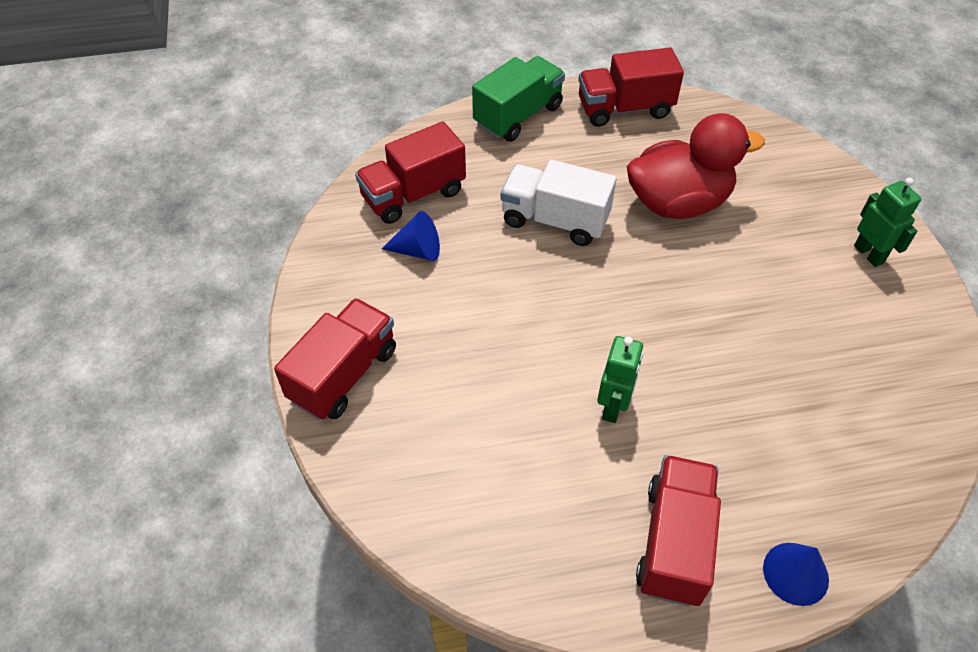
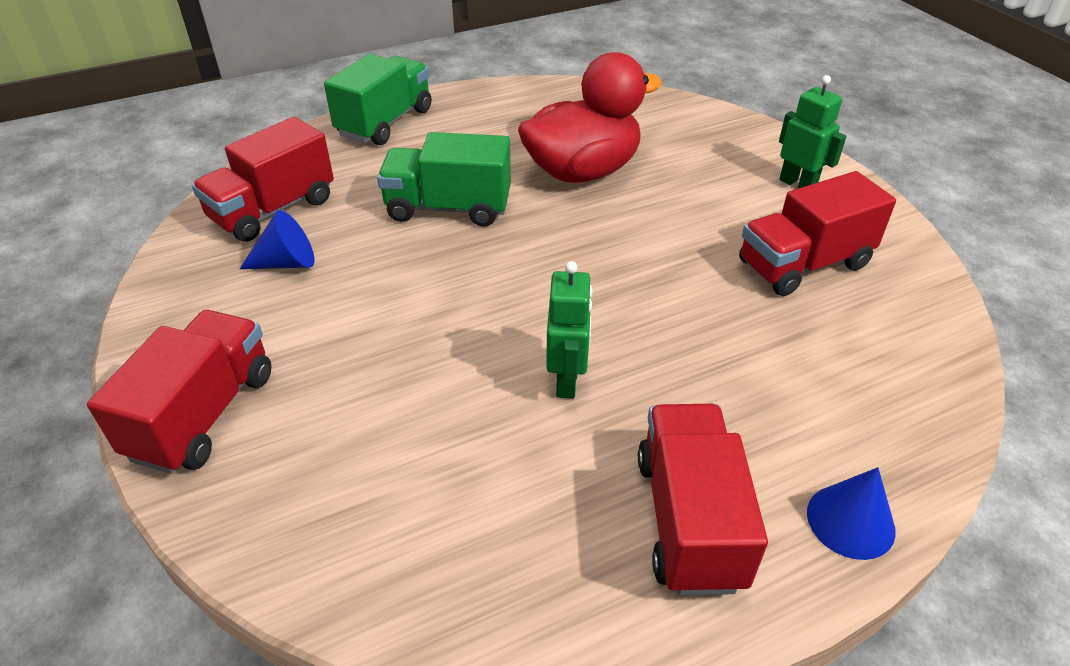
camera: 15 degrees left, 10 degrees down
white truck [501,160,617,246] -> green truck [377,132,511,227]
red truck [578,48,684,127] -> red truck moved to [739,171,896,296]

